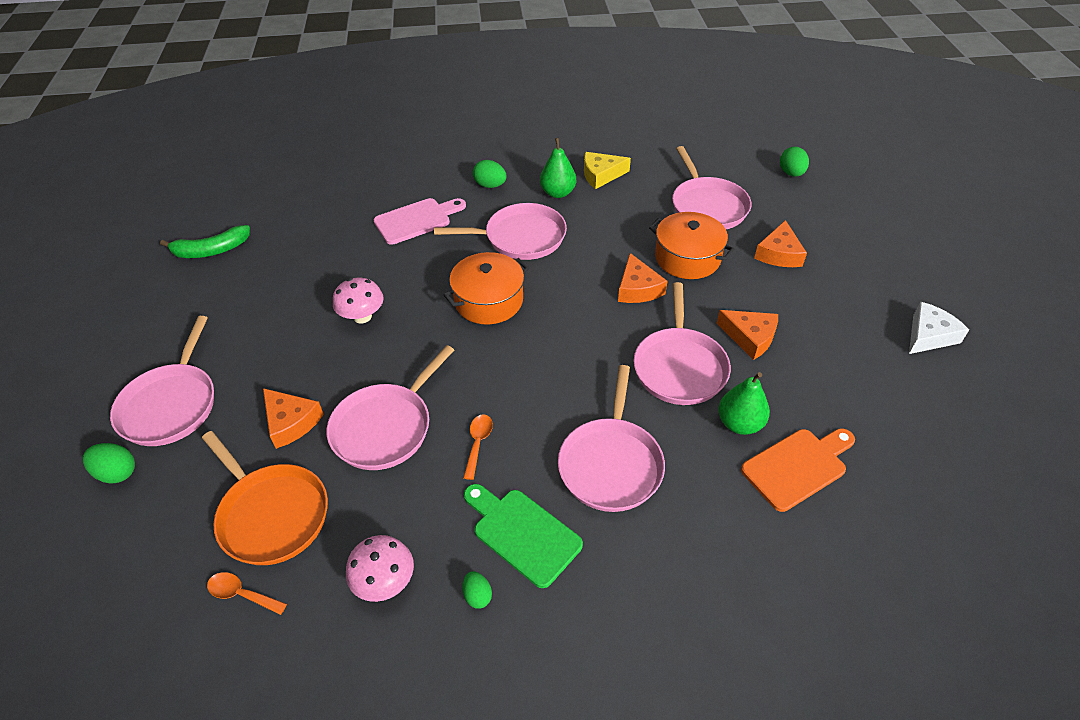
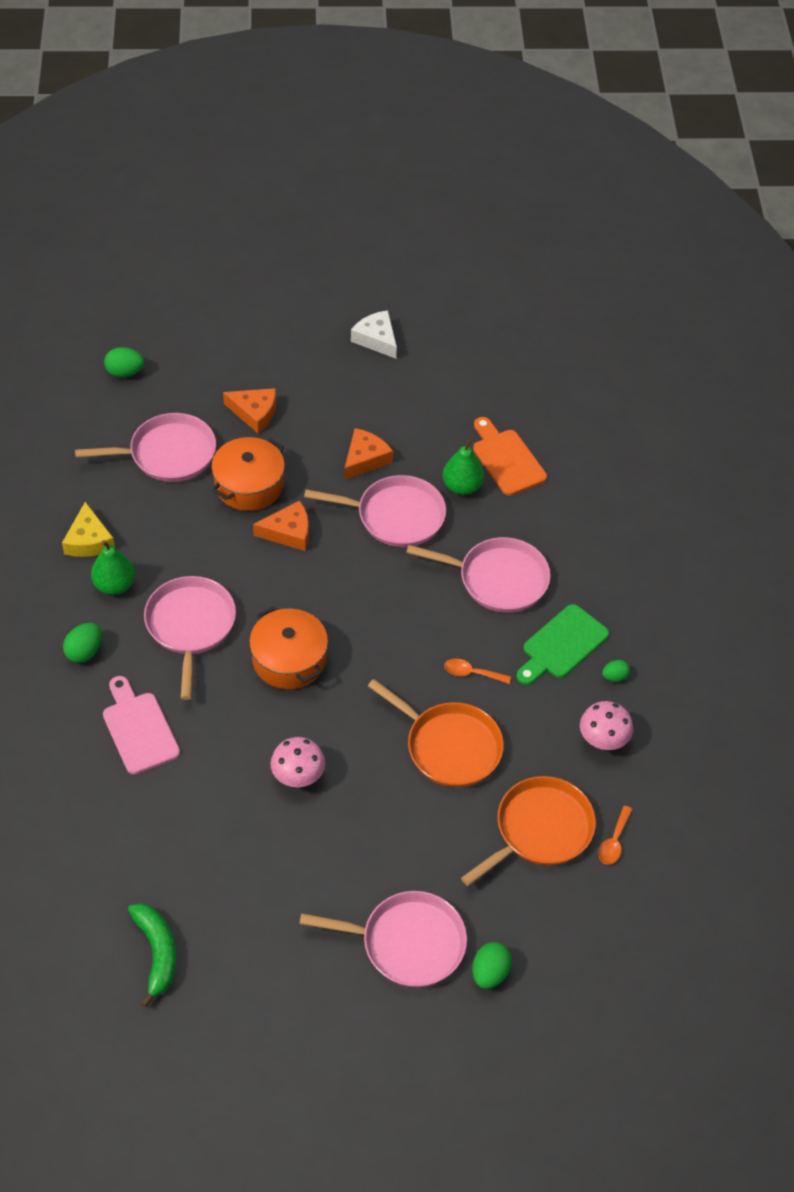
camera: 90 degrees left, 5 degrees up
orange cheese [263,388,324,449] -> none
pink pan [327,345,454,470] -> orange pan [368,679,504,787]

